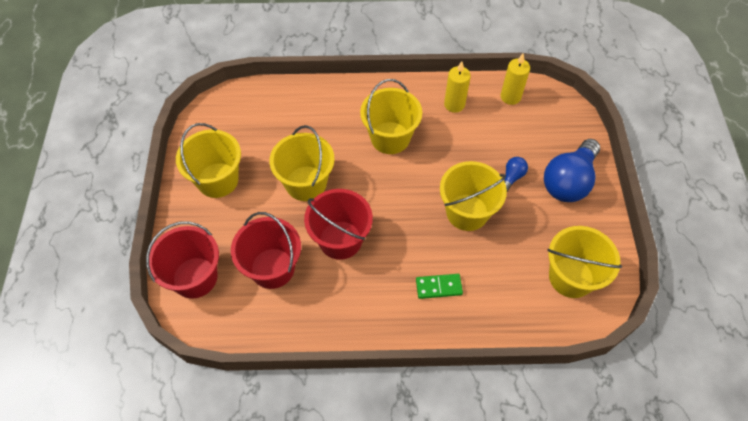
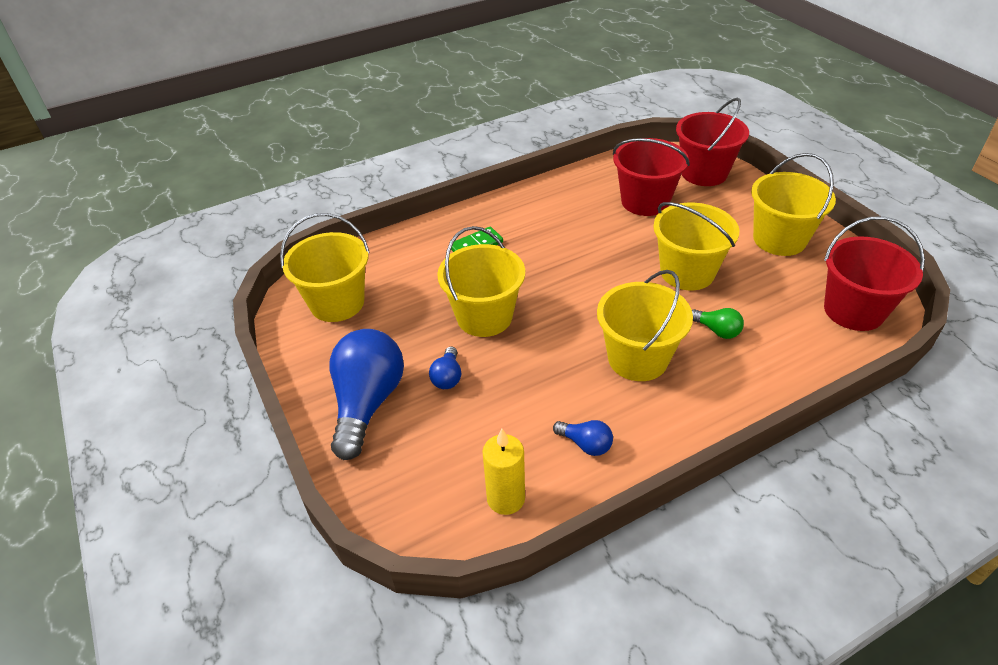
camera: 155 degrees right, 15 degrees down
red bucket [304,189,373,260] -> red bucket moved to [824,216,925,331]
yellow candle [444,61,471,113] -> blue light bulb [553,420,613,456]
none -> green light bulb [692,308,744,339]

